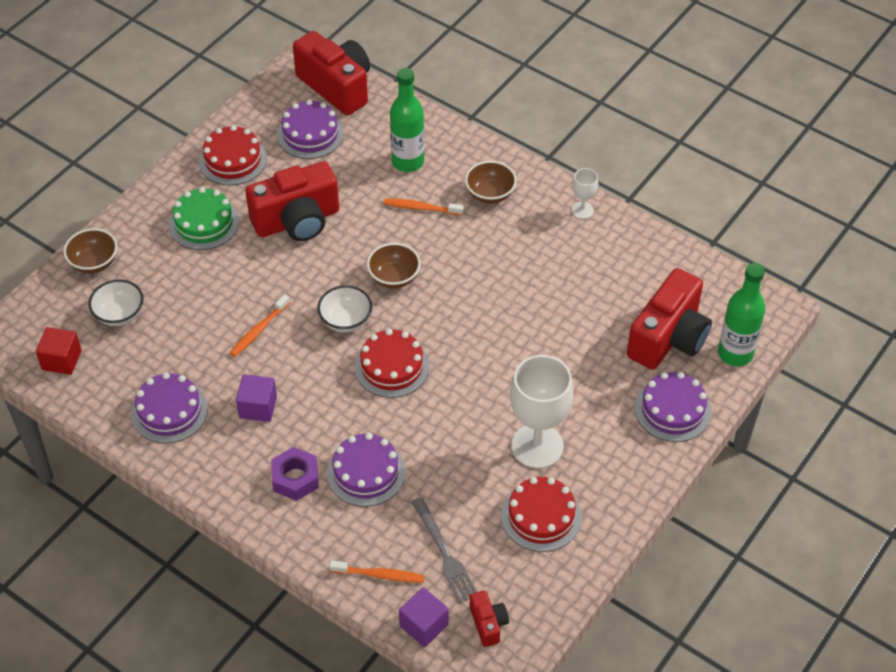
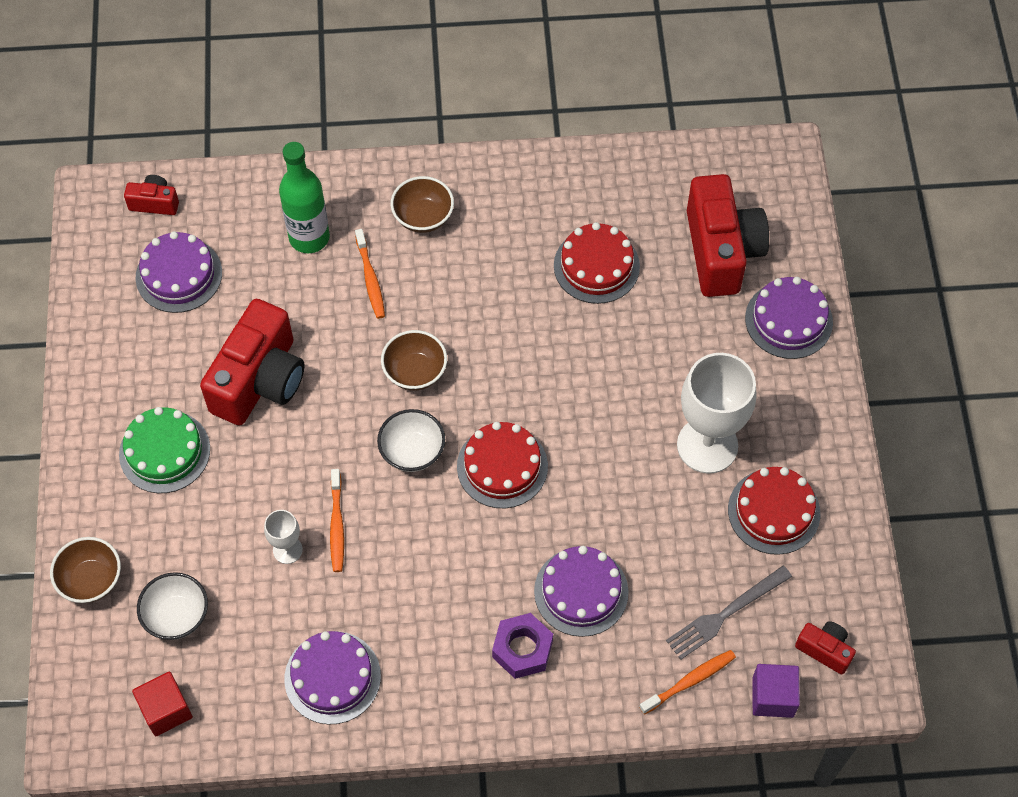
camera: 40 degrees left, 10 degrees up
red cake [199,125,267,185] -> red cake moved to [554,222,640,304]
purple cube [236,374,277,422] -> none
red camera [293,31,370,116] -> red camera [124,175,179,215], size x0.46
orange toothbrush [384,199,464,215] -> orange toothbrush turned 75 degrees counterclockwise [355,229,385,319]
grey fork [412,497,477,603] -> grey fork turned 120 degrees clockwise [666,566,792,660]
white goblet [572,168,598,219] -> white goblet moved to [264,510,303,564]
green bottle [718,263,765,366] -> none

